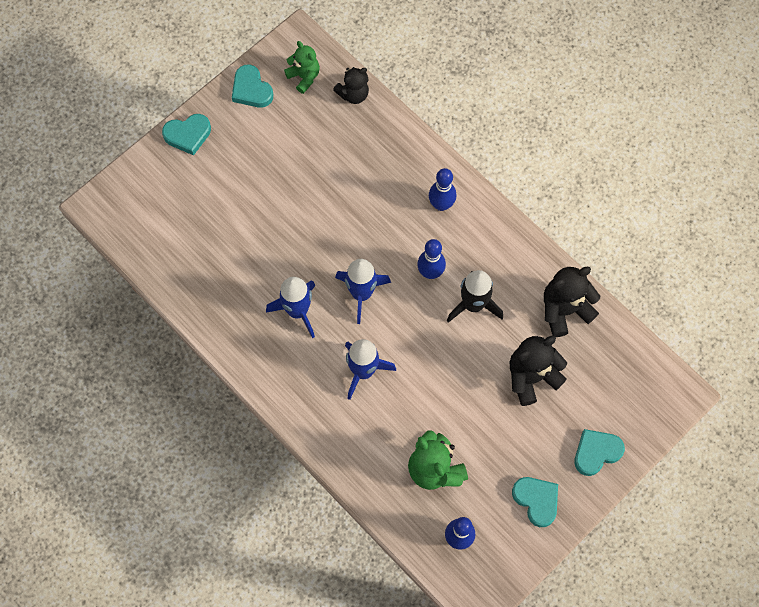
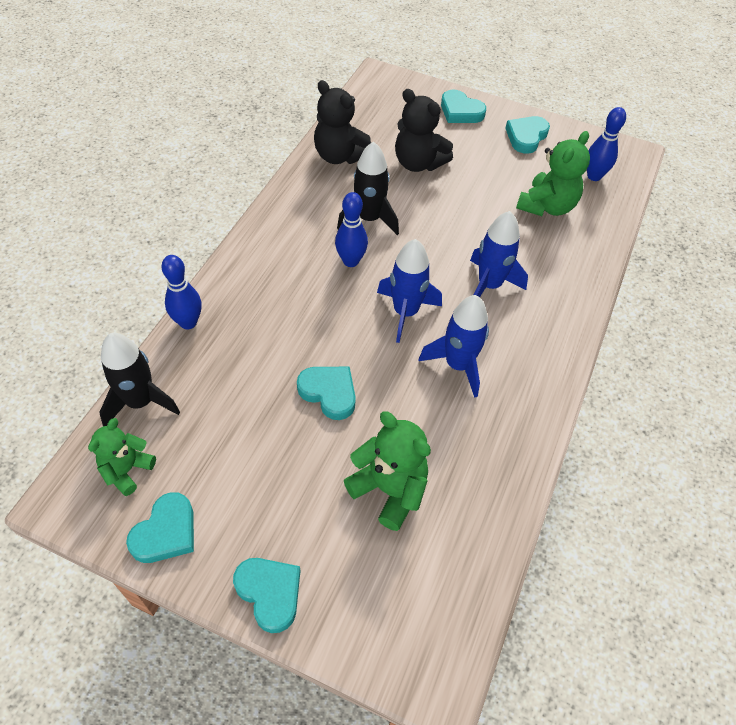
camera: 115 degrees left, 15 degrees down
black teddy bear [333,67,369,104] -> black rocket [99,333,180,426]
blue bowling pin [429,168,456,211] -> blue bowling pin moved to [161,255,202,329]
none -> turquoise heart [297,367,356,420]
none -> green teddy bear [344,411,431,531]

